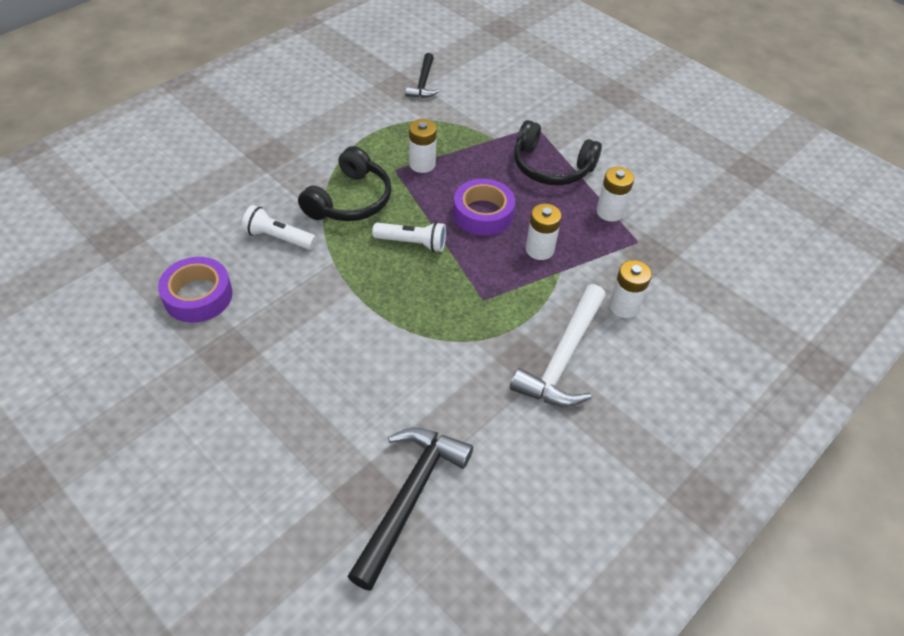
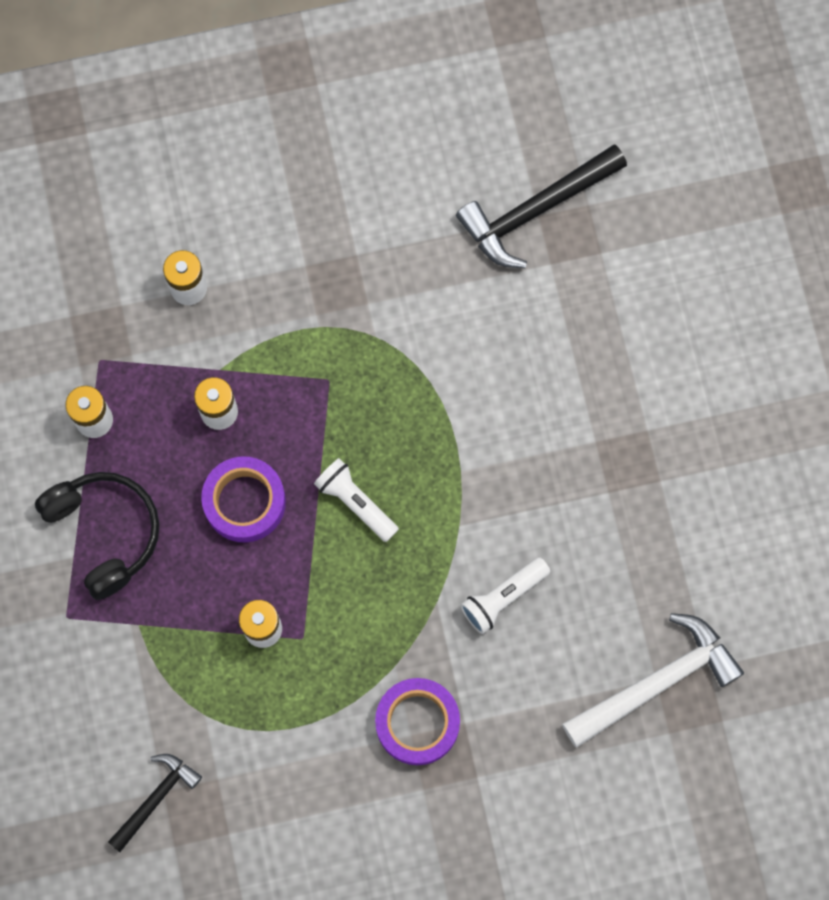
camera: 145 degrees left, 25 degrees up
purple tape [158,257,232,323] -> purple tape moved to [375,678,460,765]
white flashlight [242,205,316,250] -> white flashlight turned 90 degrees clockwise [460,557,550,634]
black headphones [298,146,392,221] -> none
white hammer [510,284,606,407] -> white hammer moved to [562,613,744,748]

